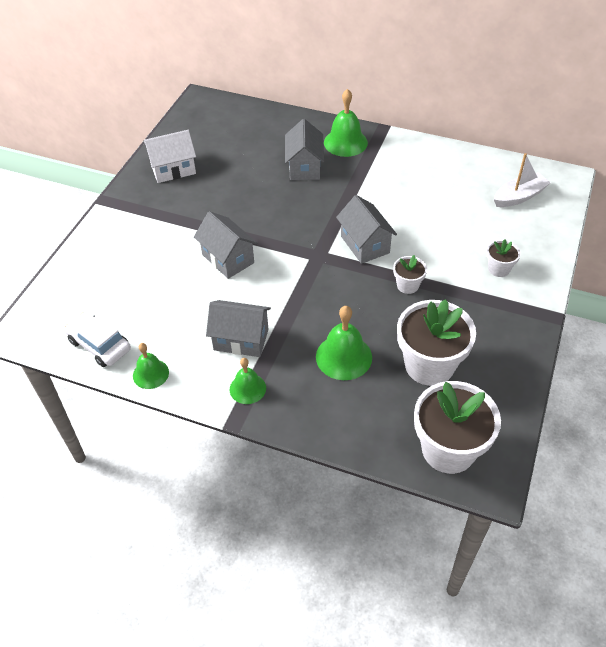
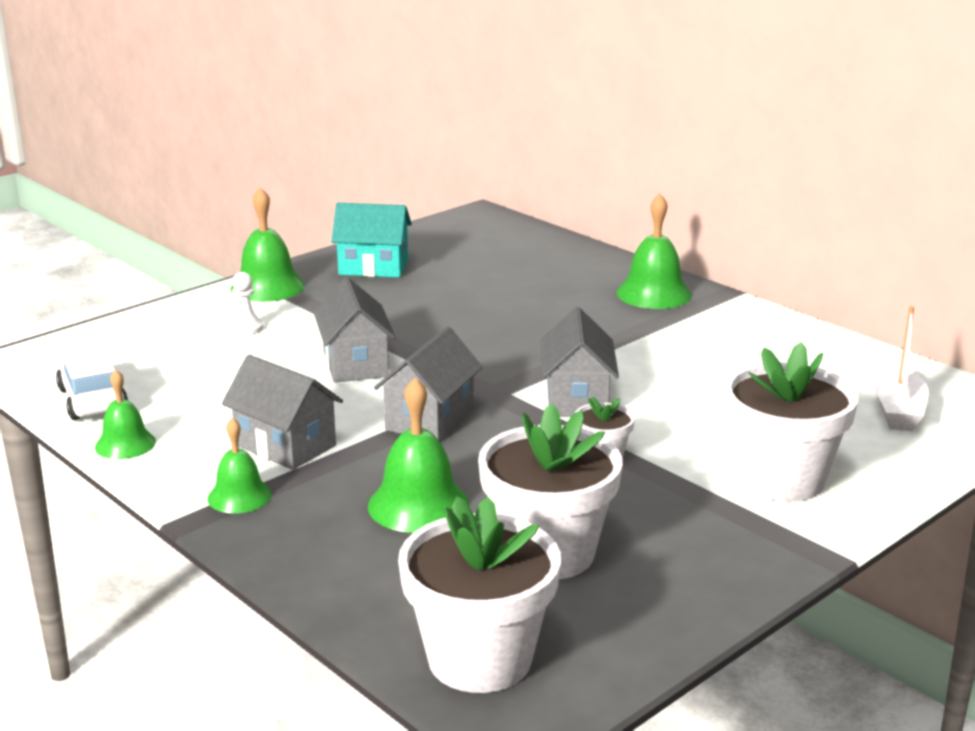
camera: 25 degrees right, 25 degrees down
white house [144,130,196,183] -> turquoise house [332,203,412,278]
grey house [285,119,324,180] -> grey house moved to [374,326,483,441]
white flower pot [486,239,521,277] -> white flower pot [724,342,859,502], size x2.06
white boat [494,153,551,207] -> white boat turned 105 degrees clockwise [874,306,929,431]
none -> white pawn [229,272,263,336]
none -> green bell [231,187,305,302]

